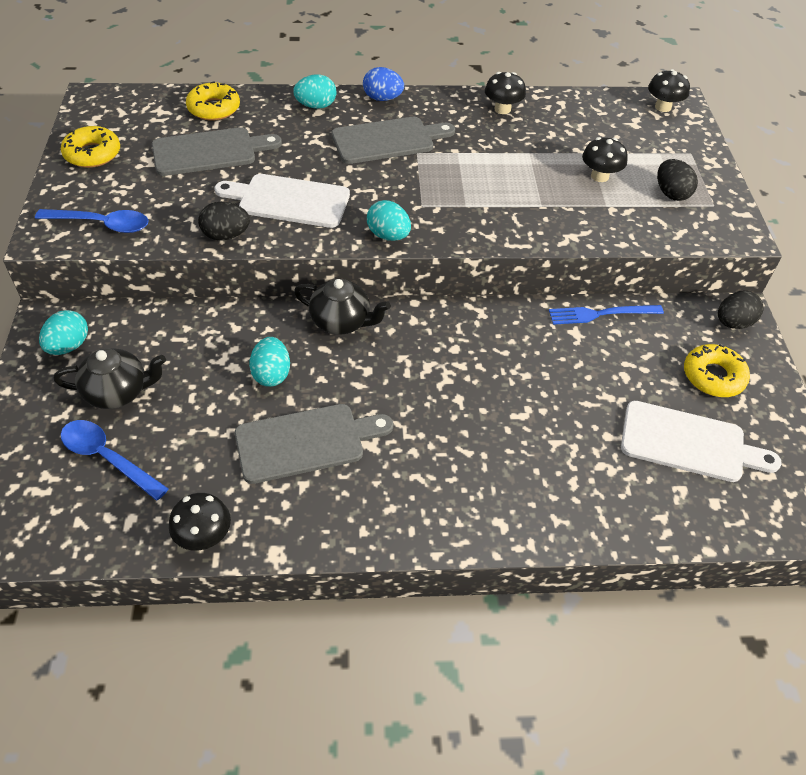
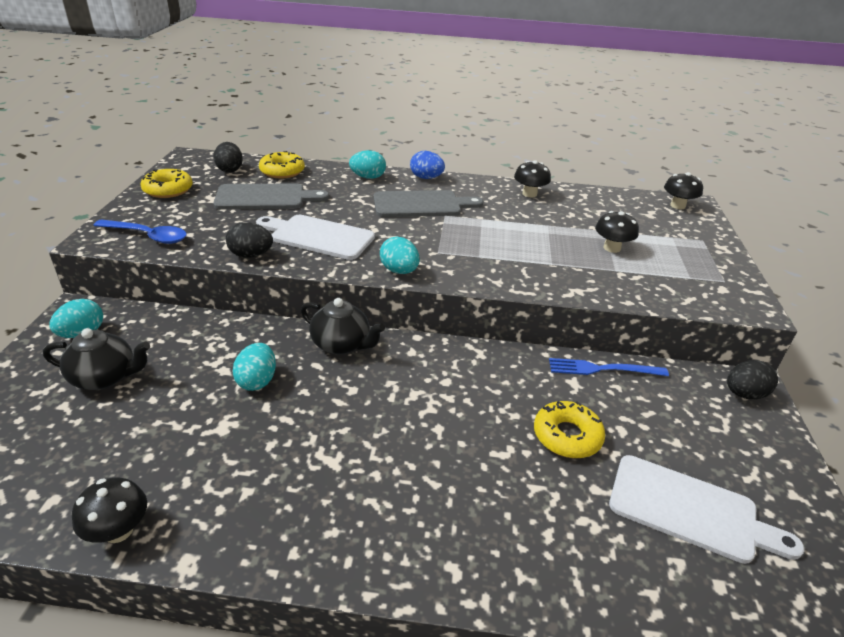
camera: 10 degrees right, 15 degrees down
blue spoon [61,420,169,501] -> none
grey cutting board [235,404,393,484] -> none
black egg [657,159,698,201] -> black egg moved to [214,142,243,173]
yellow donut [684,344,750,397] -> yellow donut moved to [534,401,605,458]

